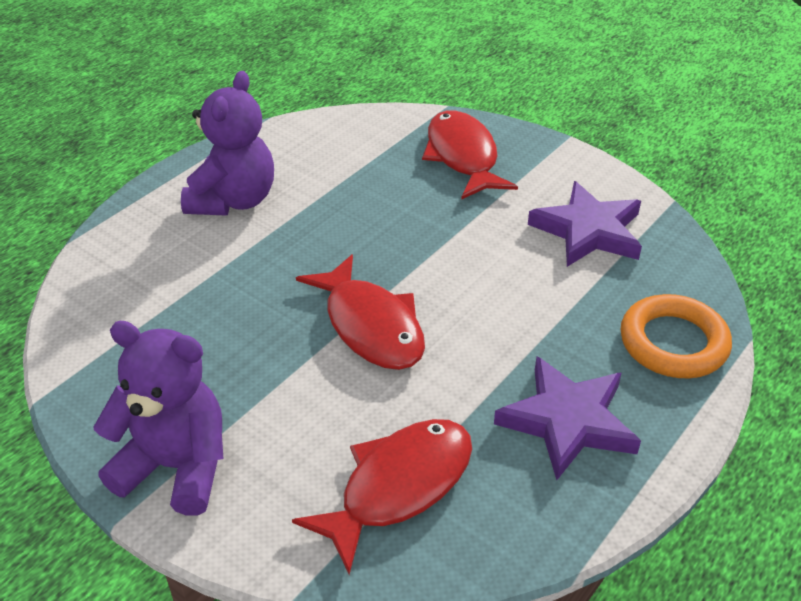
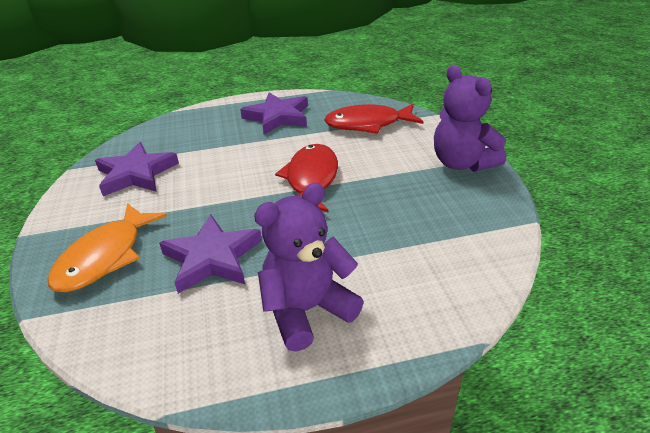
camera: 140 degrees left, 5 degrees down
red fish [422,111,518,200] -> orange fish [48,203,167,292]
orange ring [620,294,732,378] -> none
none -> purple star [159,214,262,294]

